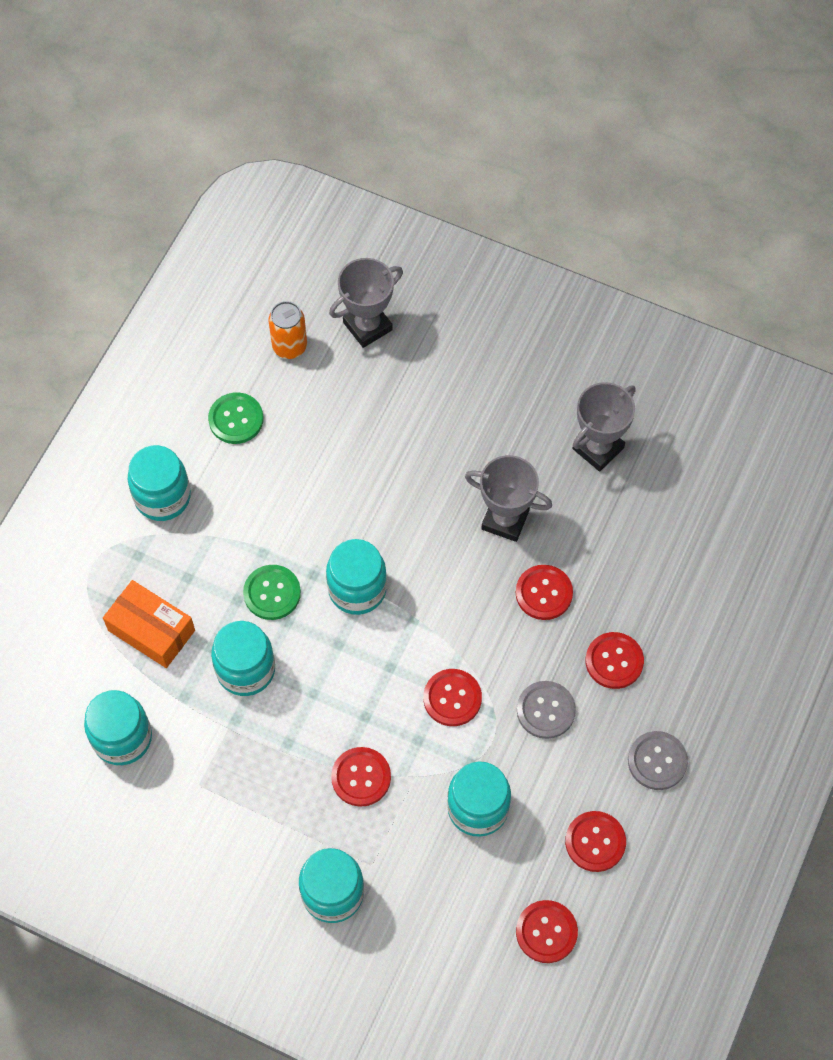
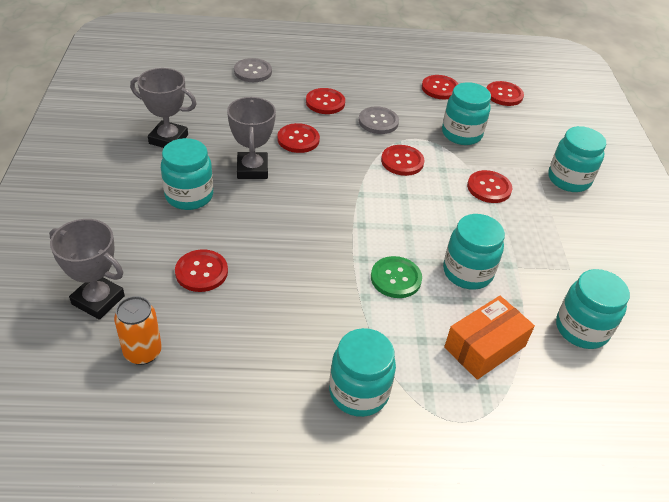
camera: 120 degrees left, 20 degrees down
orange box [103,580,195,668] -> orange box turned 45 degrees clockwise [444,296,535,380]
green button [208,392,263,444] -> none
turquoise jar [326,539,387,615] -> turquoise jar moved to [161,138,213,210]
grey button [628,731,688,790] -> grey button moved to [234,58,272,82]
none -> red button [175,249,228,292]

